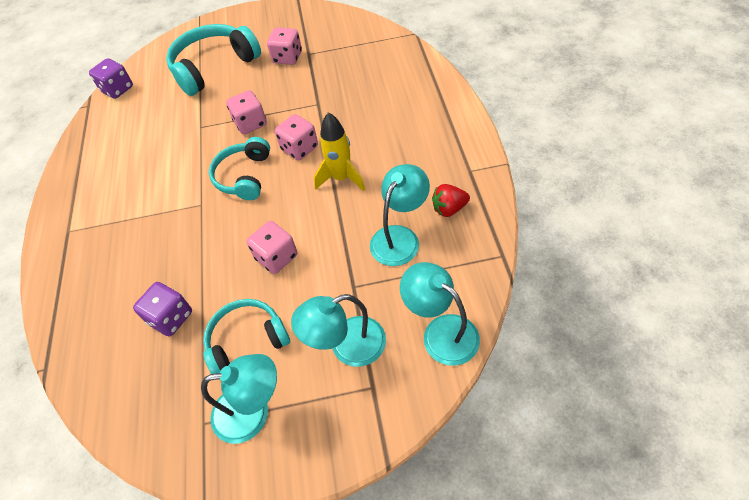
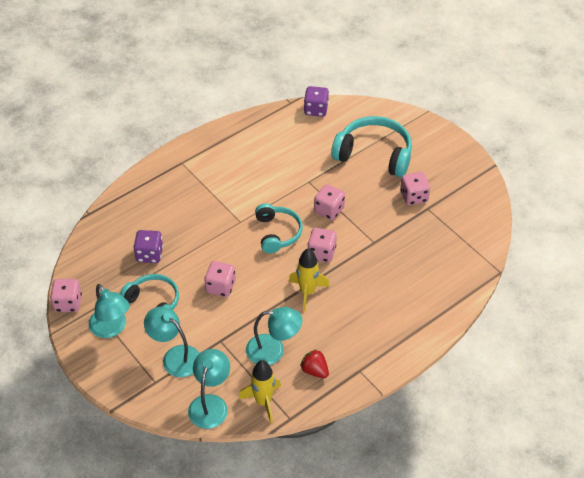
camera: 55 degrees right, 5 degrees down
turquoise headphones [209,137,270,200] -> turquoise headphones turned 105 degrees clockwise [255,203,303,253]
none -> pink dice [50,279,82,312]
none -> yellow rocket [239,360,281,423]

